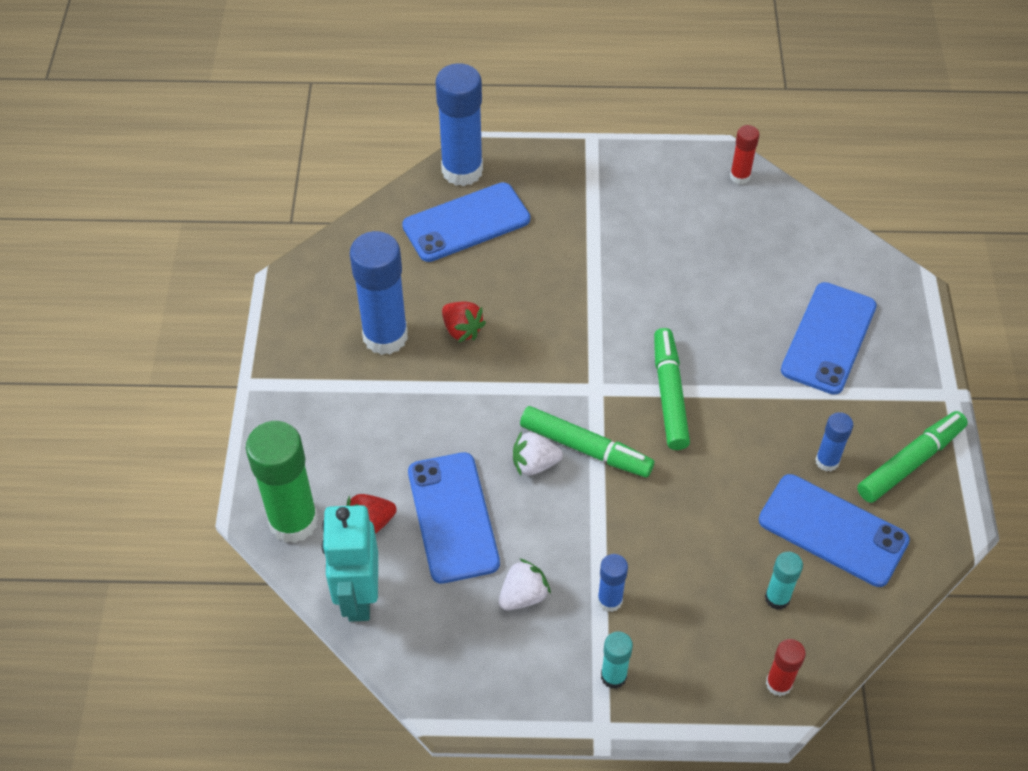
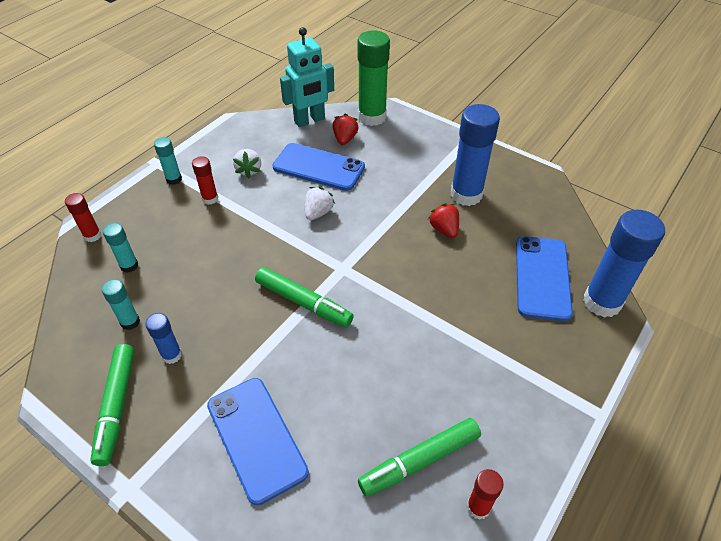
camera: 125 degrees right, 5 degrees down
turquoise robot [321,505,378,622] -> turquoise robot turned 120 degrees clockwise [280,27,334,127]
red strawberry [442,302,486,343] -> red strawberry turned 75 degrees clockwise [428,203,459,238]
green marker [520,406,654,477] -> green marker moved to [358,418,481,496]
blue glue stick [598,554,628,612] -> red glue stick [192,156,218,205]
blue phone [759,474,910,587] -> turquoise glue stick [102,279,140,330]

